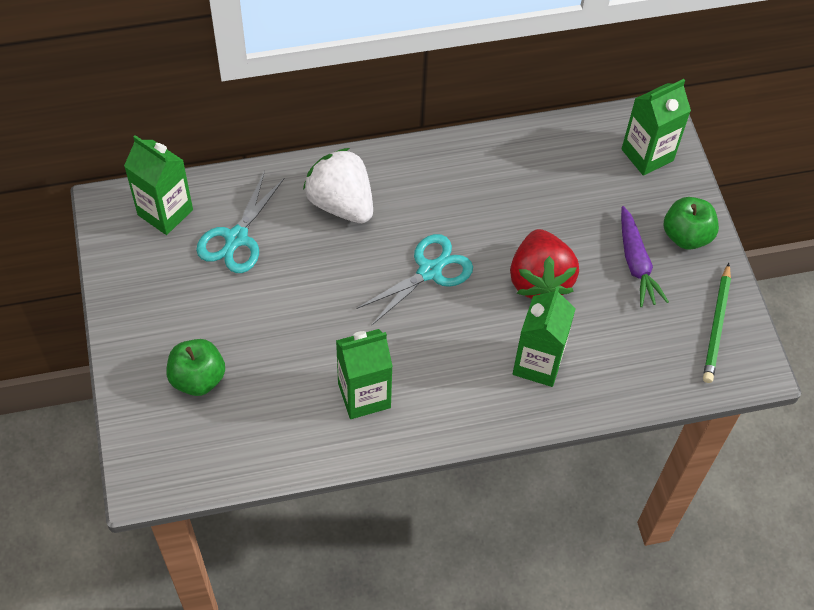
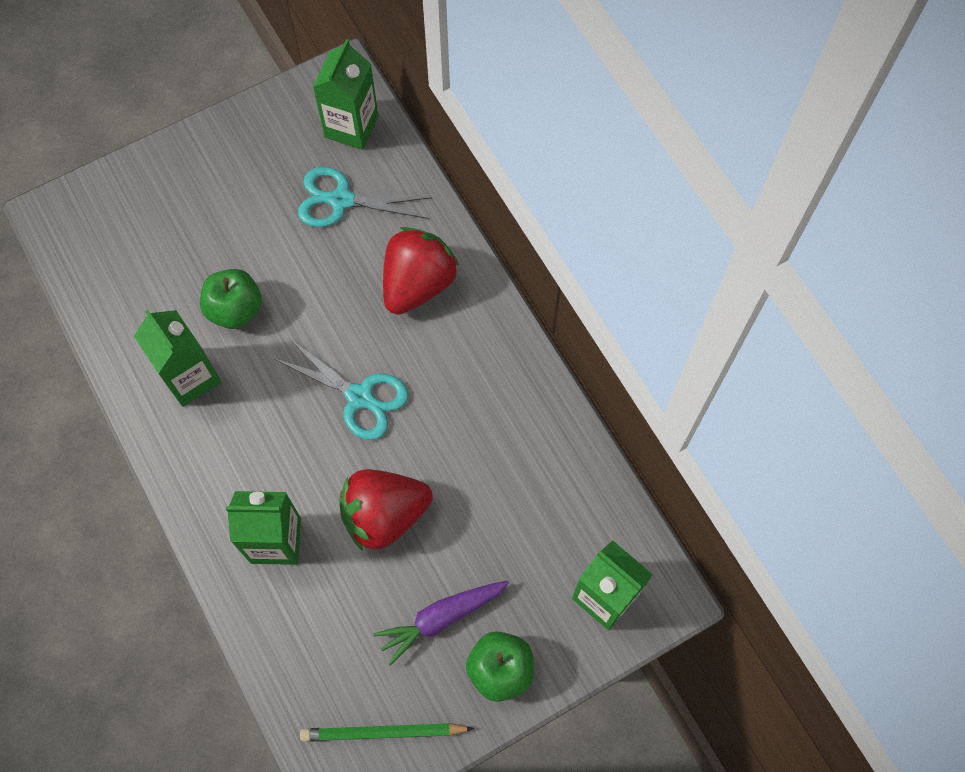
camera: 75 degrees right, 10 degrees up
green apple [166,339,225,396] -> green apple moved to [200,269,262,329]
white strawberry [303,148,373,223] -> red strawberry [383,227,459,315]

